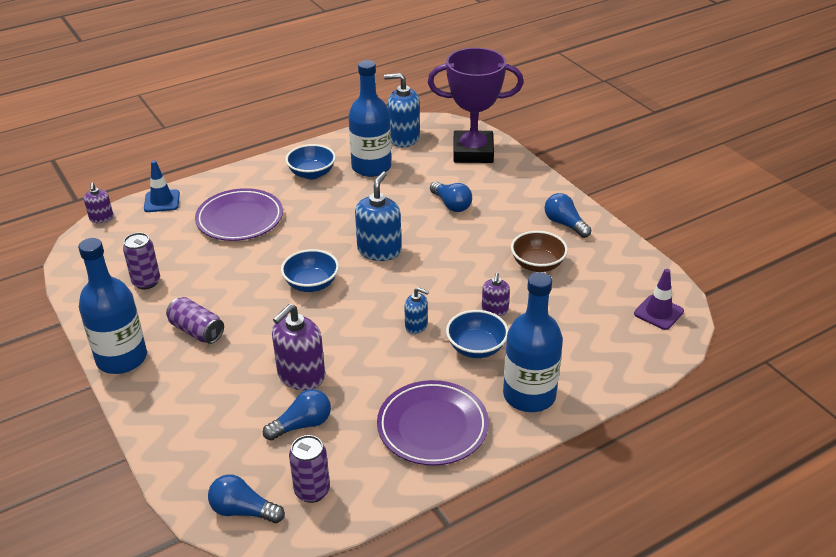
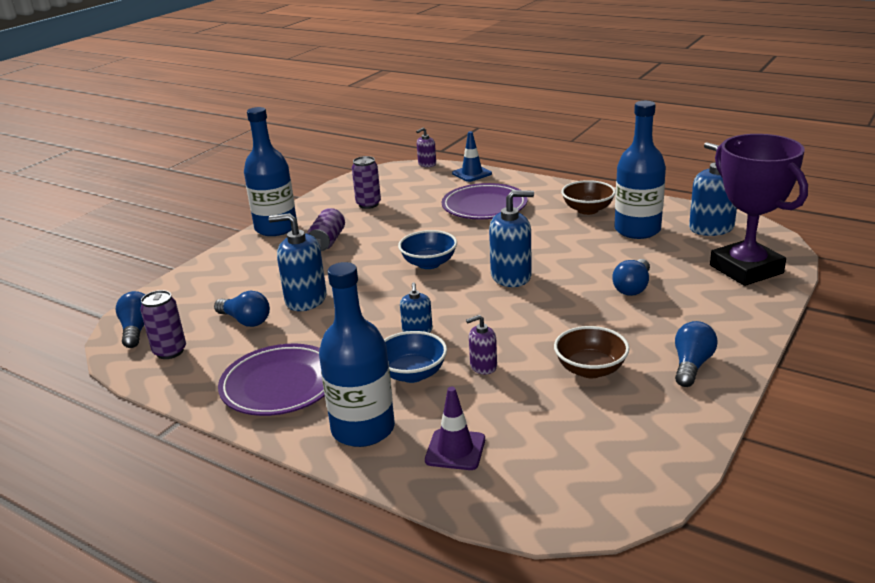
camera: 65 degrees right, 10 degrees down
purple soap dispenser [272,304,325,390] -> blue soap dispenser [269,213,327,311]
blue bowl [286,144,336,179] -> brown bowl [561,180,616,215]
purple traffic cone [634,269,684,330] -> purple traffic cone moved to [425,387,485,470]

